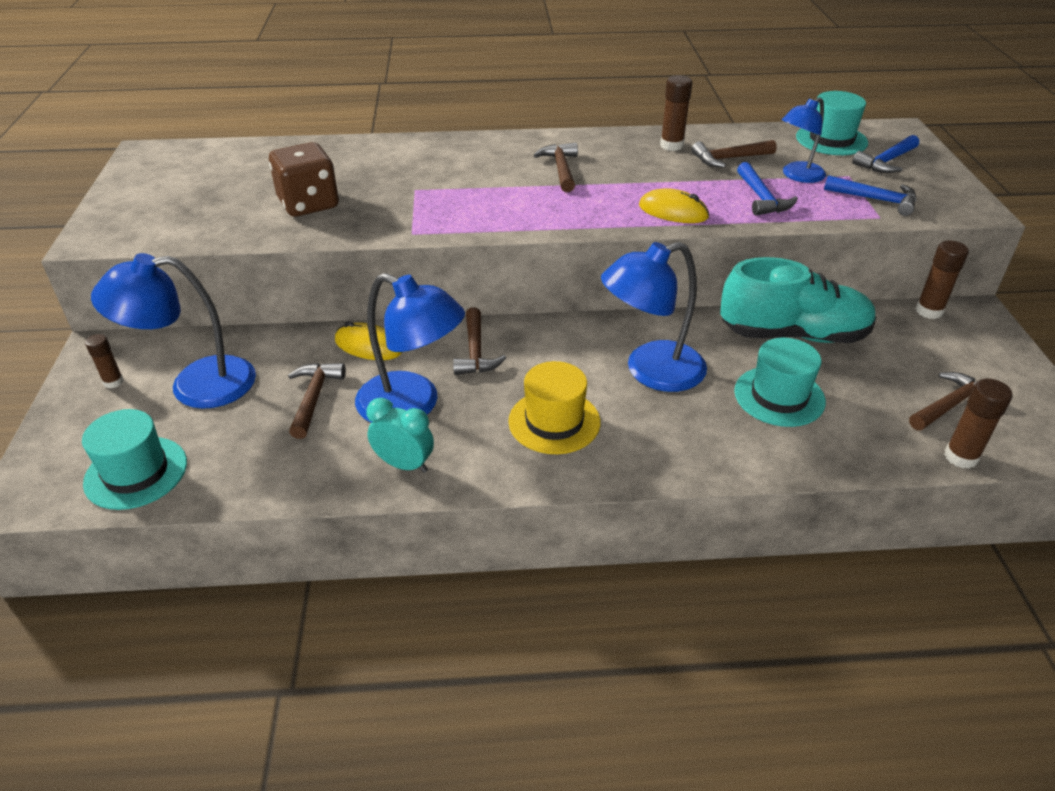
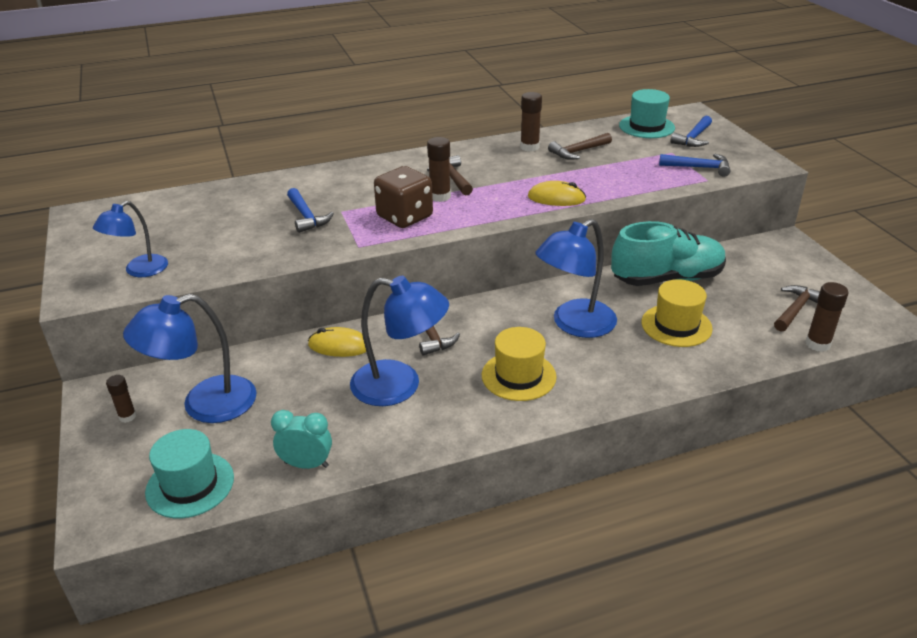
camera: 15 degrees left, 5 degrees down
brown dice [269,142,339,217] -> brown dice moved to [374,166,433,228]
brown hammer [288,363,346,439] -> none
turquoise clock [367,398,434,473] -> turquoise clock moved to [271,410,332,469]
turquoise hat [734,338,826,427] -> yellow hat [641,279,713,347]
blue hammer [737,162,798,216] -> blue hammer moved to [287,188,334,233]
blue lamp [782,97,826,183] -> blue lamp moved to [93,201,168,277]
brown glue stick [916,240,969,319] -> brown glue stick moved to [427,137,451,202]

